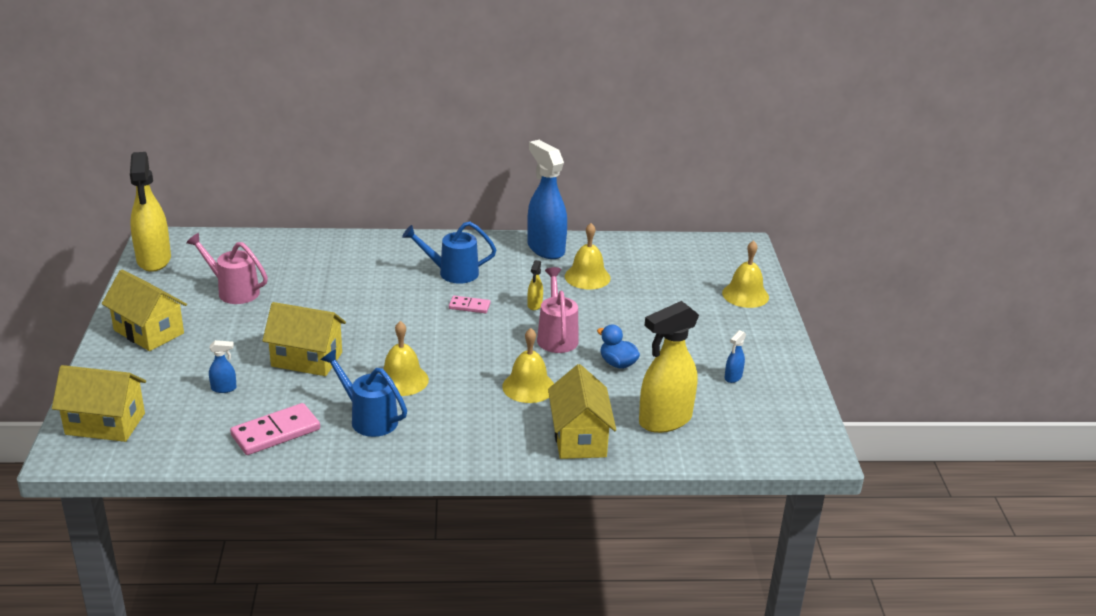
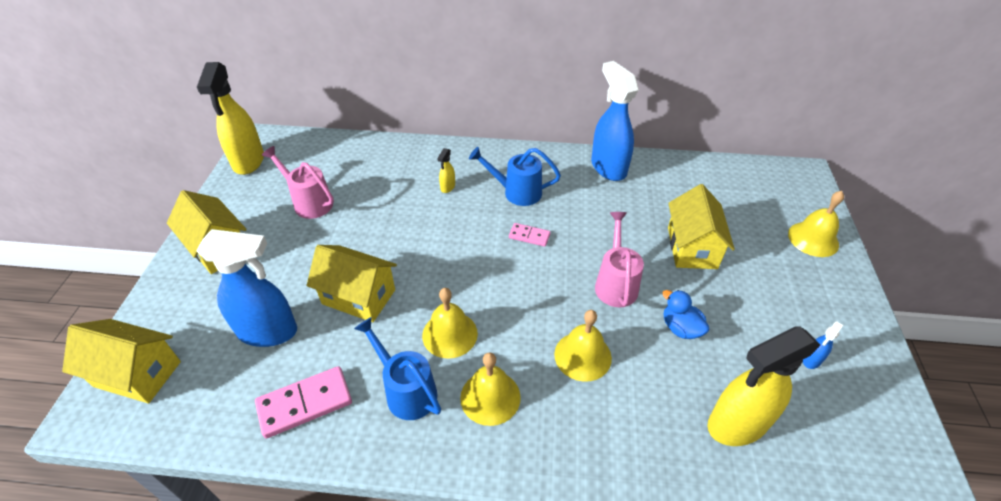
camera: 10 degrees right, 15 degrees up
blue spray bottle [209,340,237,393] -> blue spray bottle [196,229,297,347], size x2.38
yellow spray bottle [528,260,543,310] -> yellow spray bottle moved to [437,148,455,193]
yellow house [548,364,616,459] -> yellow house moved to [668,184,735,269]
yellow bell [565,223,611,289] -> yellow bell moved to [460,352,521,426]

